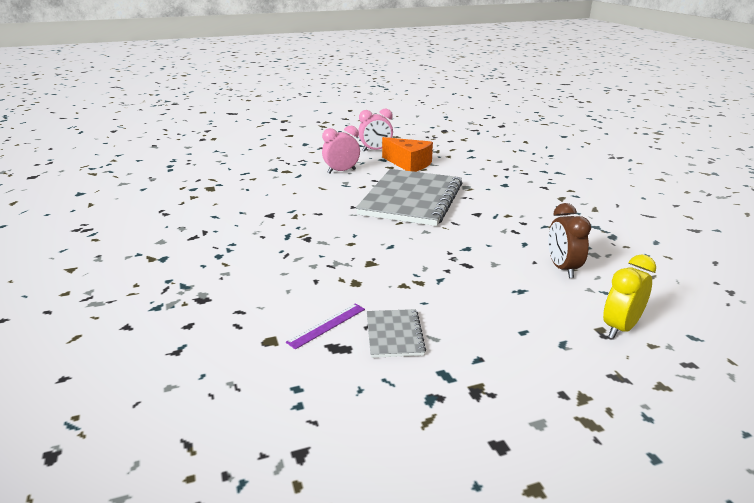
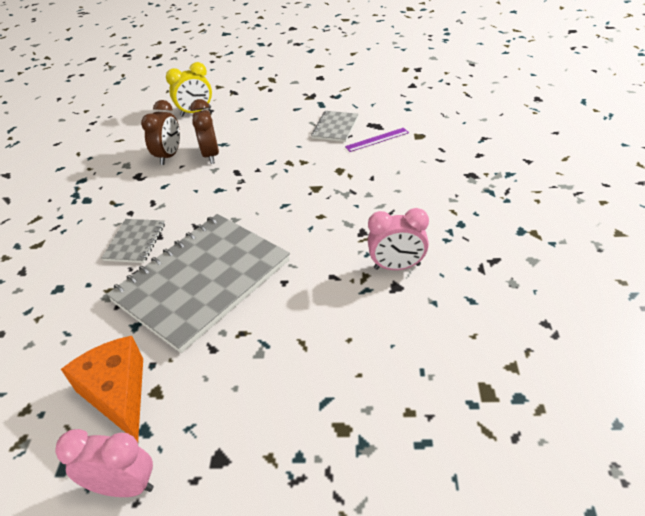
camera: 155 degrees left, 15 degrees up
pink clock [322,126,360,174] -> pink clock moved to [368,208,429,270]
none -> grey notebook [102,219,165,263]
none -> brown clock [190,99,219,164]

